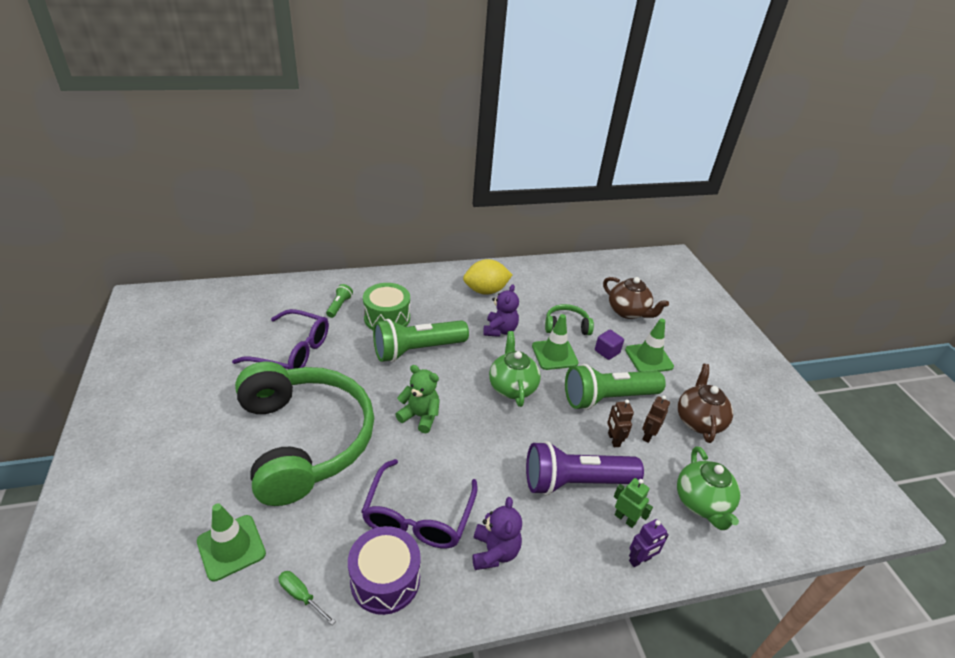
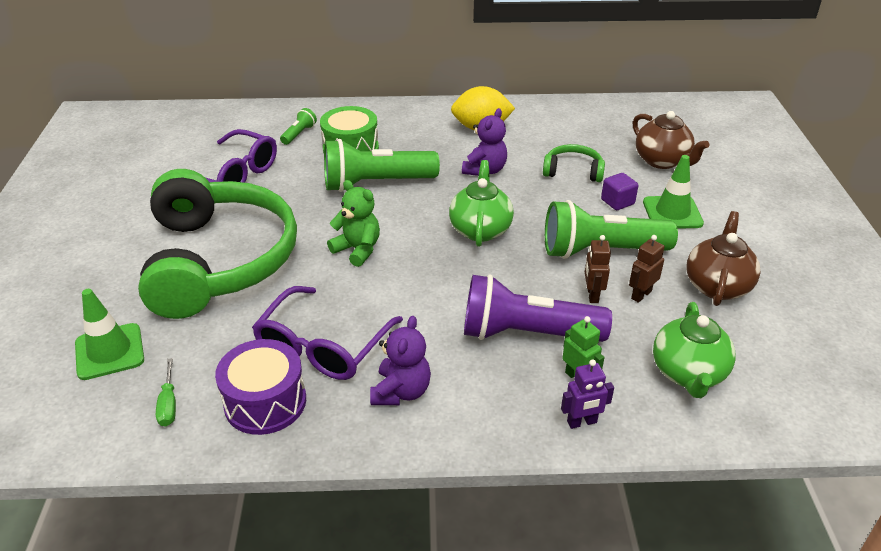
camera: 15 degrees right, 0 degrees up
green screwdriver [278,571,336,625] -> green screwdriver turned 150 degrees counterclockwise [156,358,176,427]
green traffic cone [532,314,579,370] -> none

